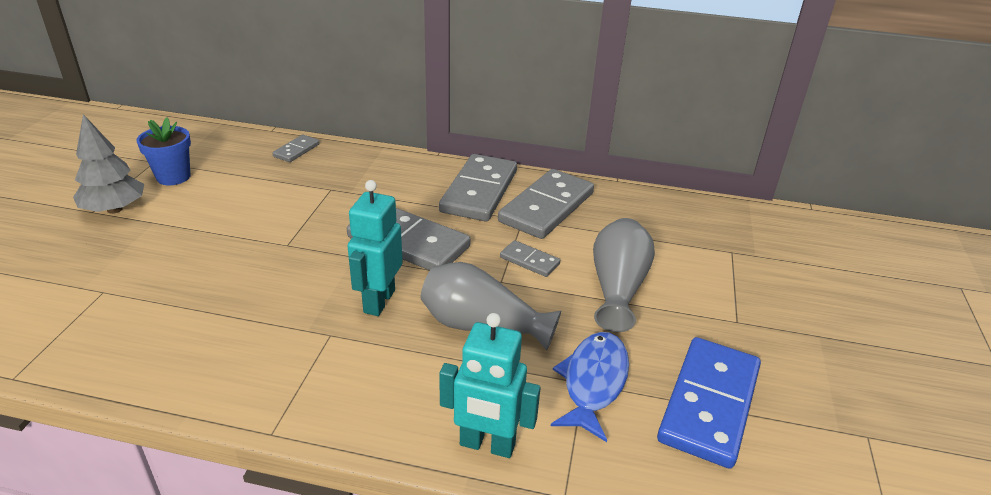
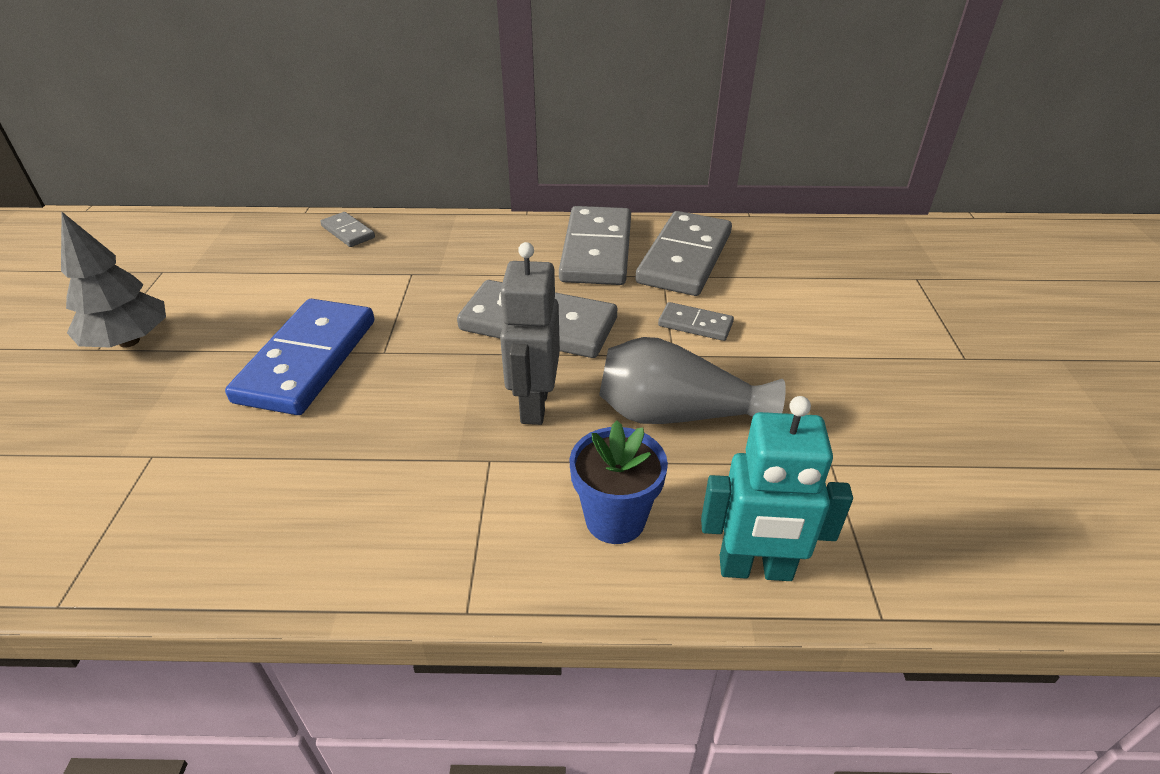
camera: 10 degrees left, 5 degrees up
blue flower pot [136,117,191,185] -> blue flower pot moved to [569,420,668,544]
grey domino [272,135,320,162] -> grey domino turned 60 degrees counterclockwise [320,212,375,247]
turquoise robot [348,180,403,316] -> grey robot [499,242,560,425]
blue fish [551,332,629,442] -> none
grey vase [593,218,655,332] -> none
blue domino [657,337,761,469] -> blue domino moved to [225,299,375,415]

